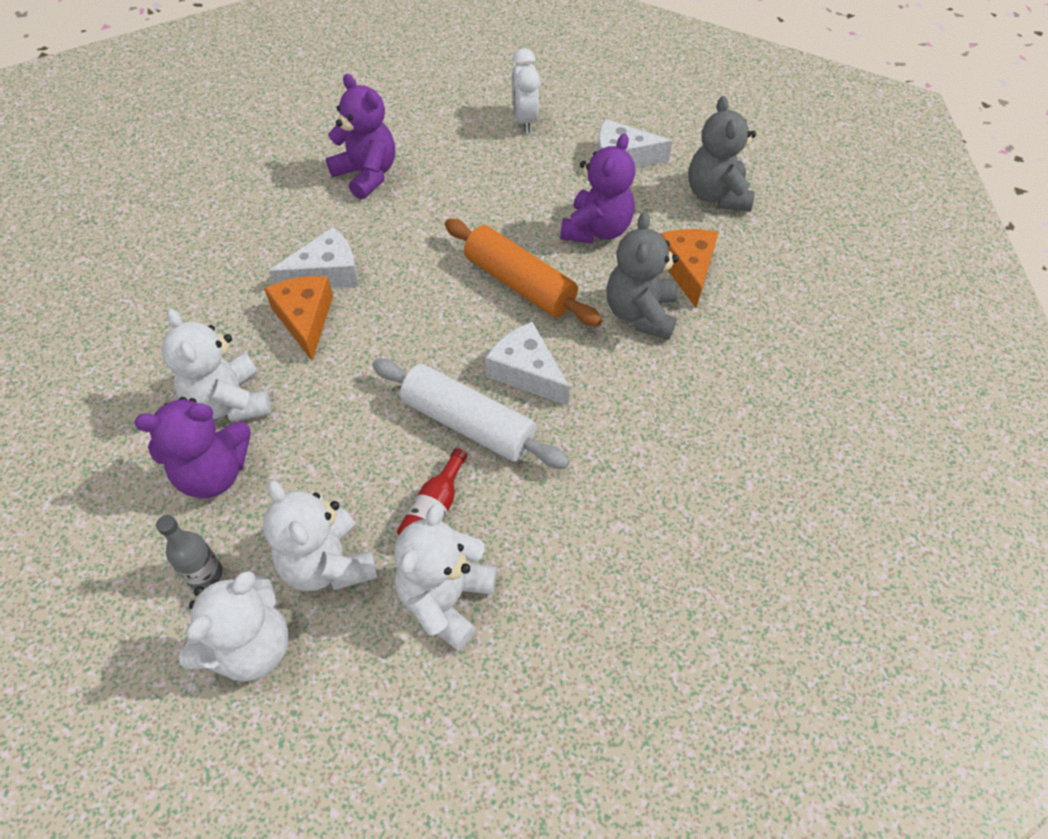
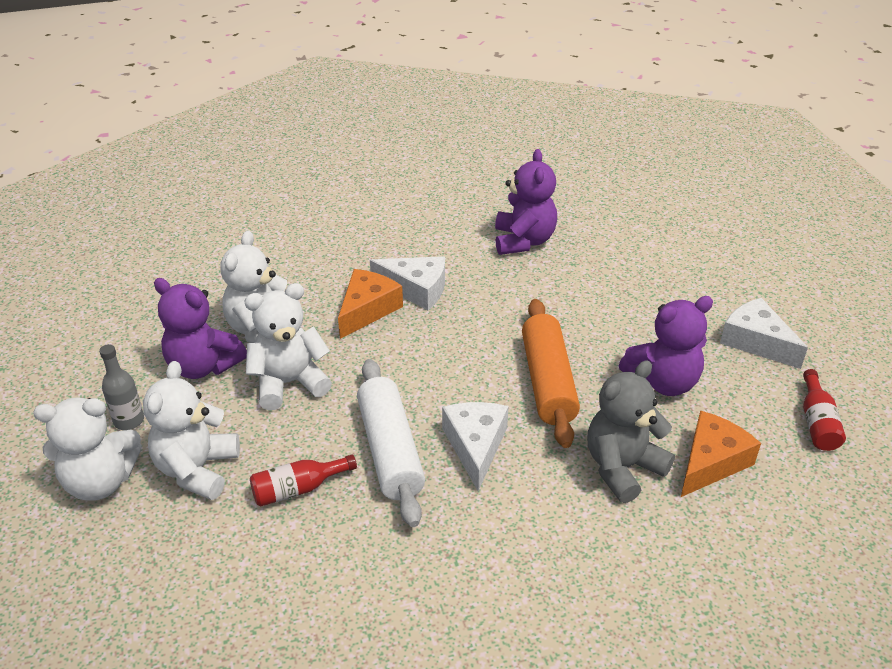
camera: 45 degrees right, 15 degrees down
white teddy bear [394,503,497,650] -> white teddy bear moved to [244,283,332,410]
white clock [512,48,540,133] -> none
grey teddy bear [688,96,756,212] -> red bottle [803,369,846,451]

